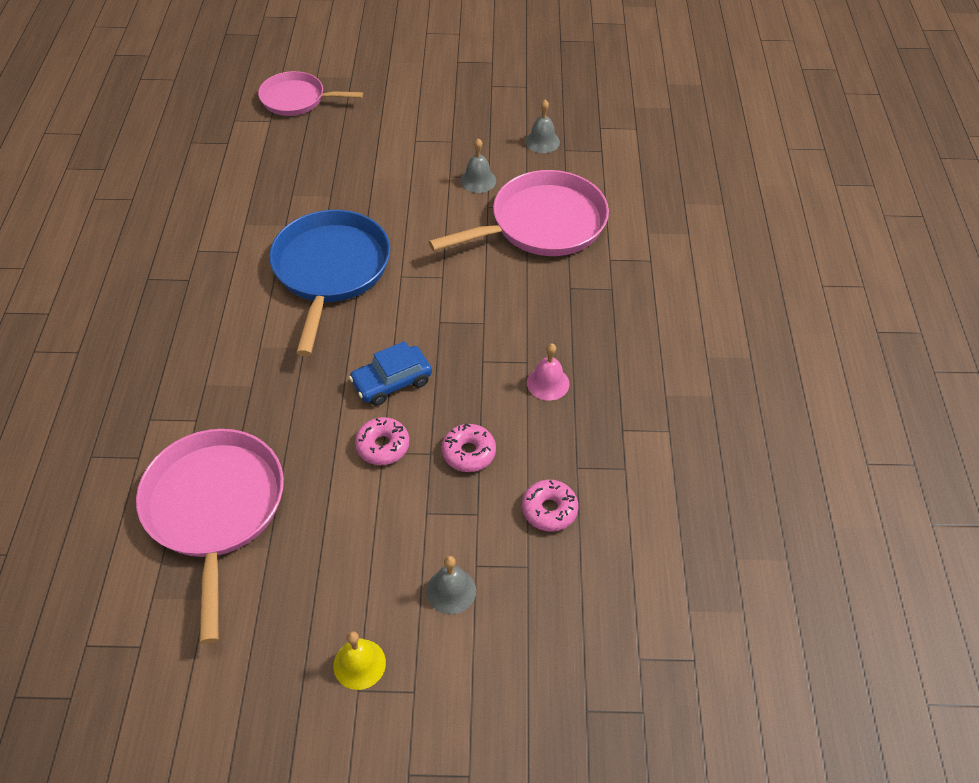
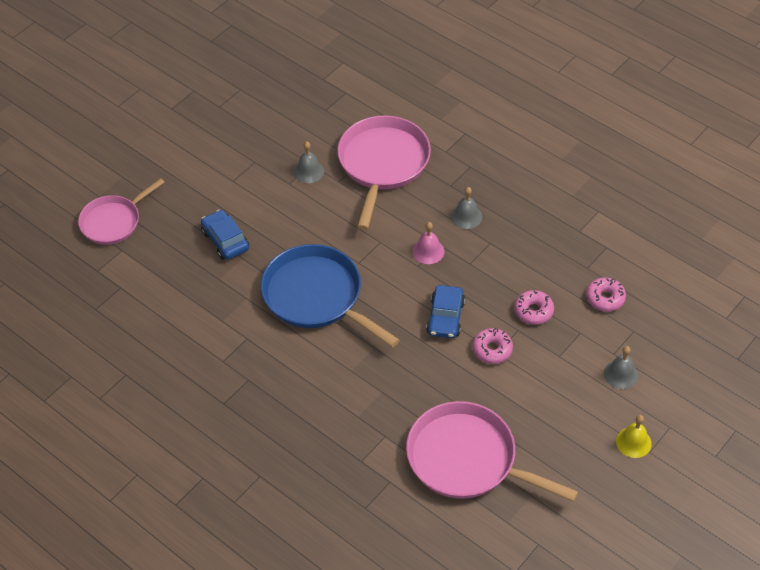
camera: 50 degrees left, 0 degrees up
grey bell [525,100,560,153] -> grey bell moved to [451,187,482,229]
pink bell [527,343,569,401] -> pink bell moved to [412,222,444,264]
none -> blue car [201,210,249,260]

